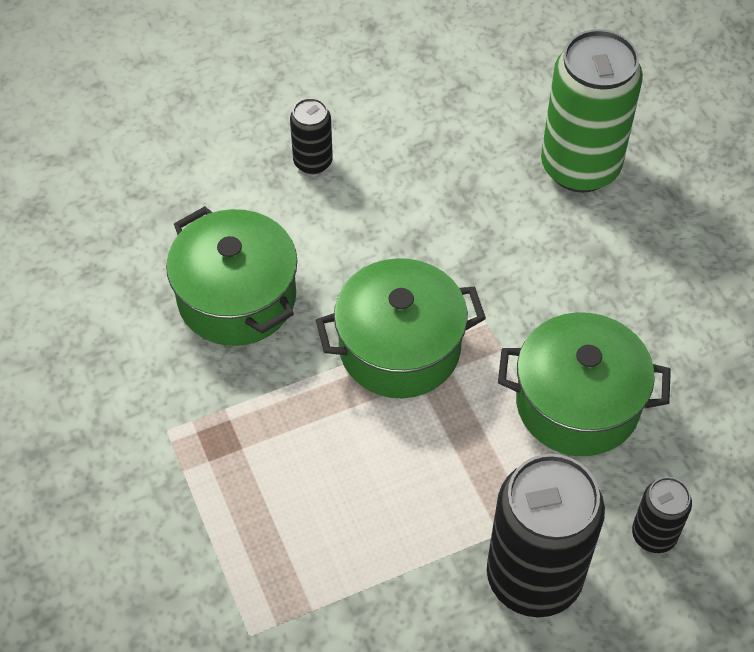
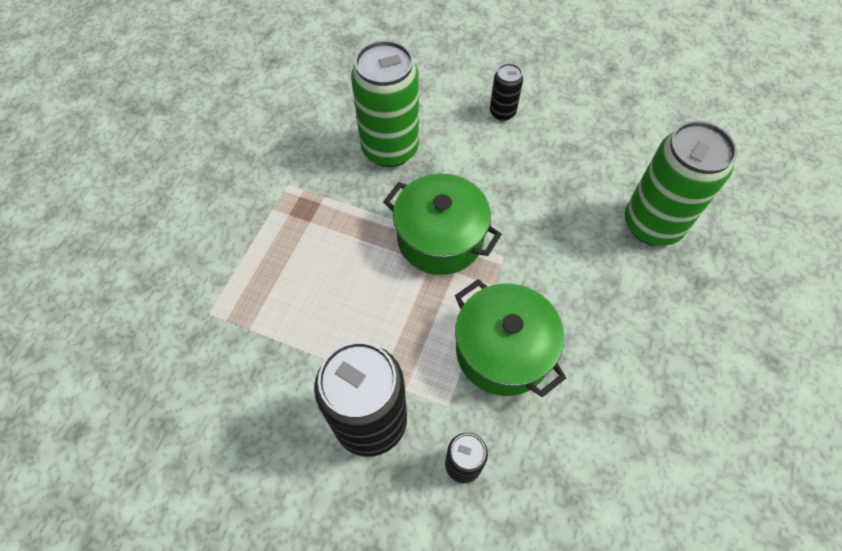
camera: 45 degrees right, 5 degrees up
green pot [166,206,297,346] -> green can [351,40,419,167]

